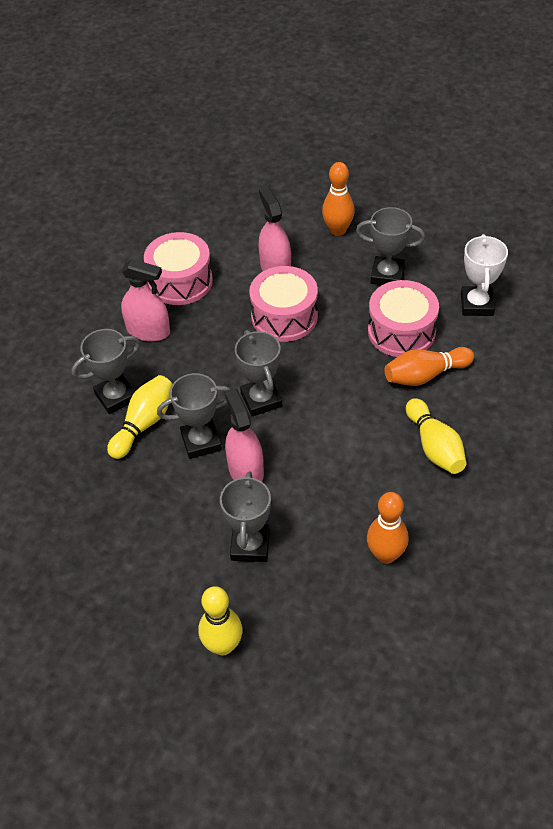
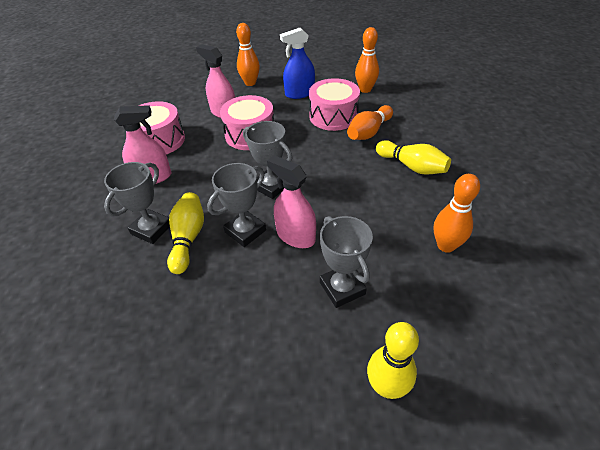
camera: 30 degrees left, 5 degrees down
grey trophy [356,207,425,285] -> blue spray bottle [280,28,315,99]
white trophy [461,234,508,316] -> orange bowling pin [355,27,379,93]

